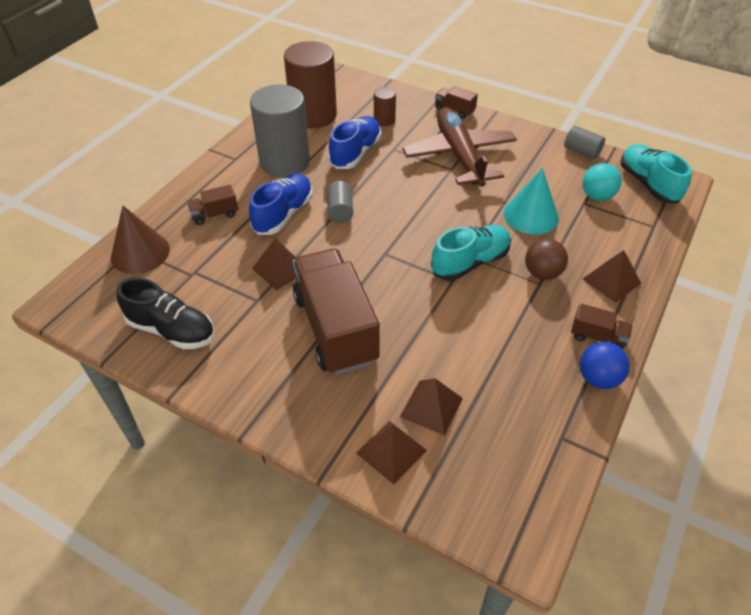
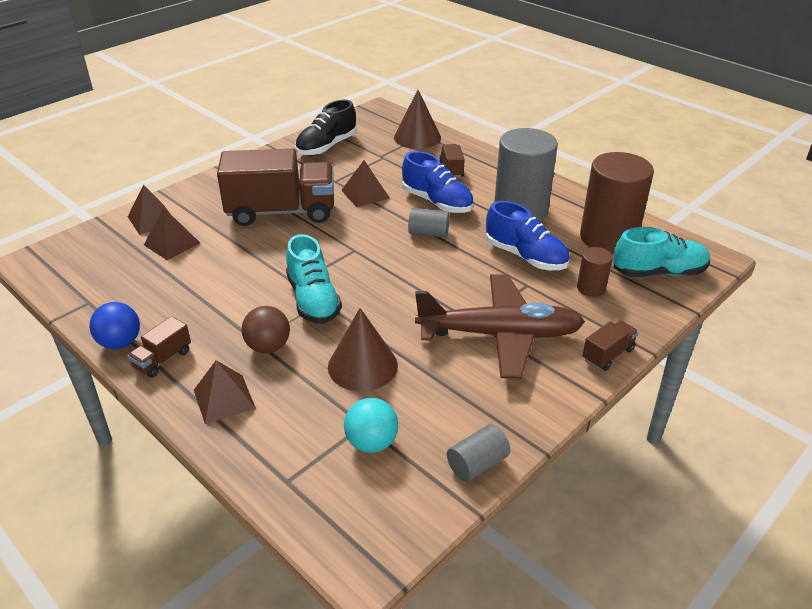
camera: 105 degrees right, 10 degrees down
turquoise cone [504,168,559,234] -> brown cone [328,308,398,391]
turquoise shoe [621,144,692,203] -> turquoise shoe moved to [613,227,710,277]

